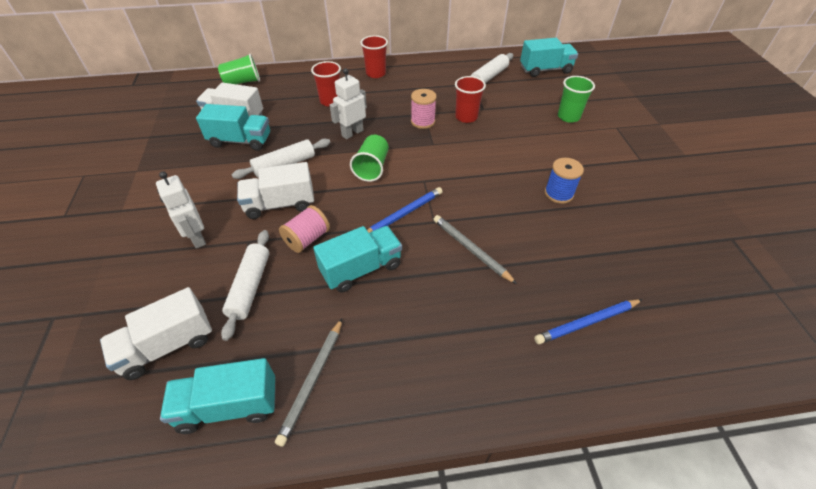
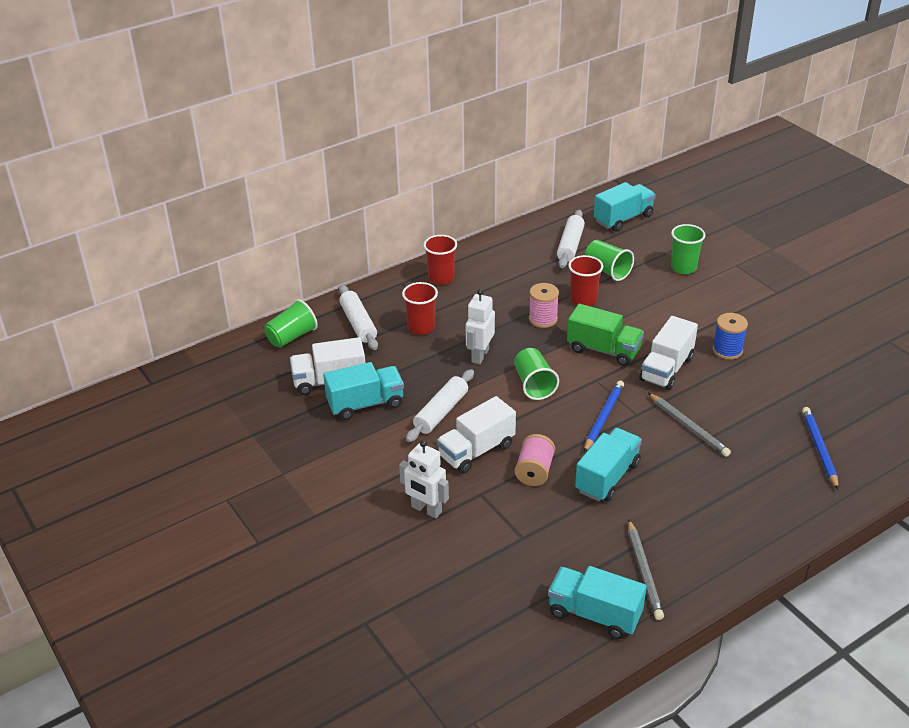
camera: 25 degrees left, 10 degrees down
white truck [100,287,212,380] -> white truck moved to [639,316,698,390]
turquoise truck [160,358,276,434] -> turquoise truck turned 60 degrees clockwise [548,566,647,639]
white rolling pin [221,230,269,341] -> white rolling pin moved to [339,285,378,350]
grey pencil [433,215,517,284] -> grey pencil turned 150 degrees counterclockwise [648,393,731,457]
blue pencil [534,299,643,344] -> blue pencil turned 135 degrees clockwise [802,407,839,490]
none -> green truck [567,304,644,366]
none -> green cup [585,240,634,281]

